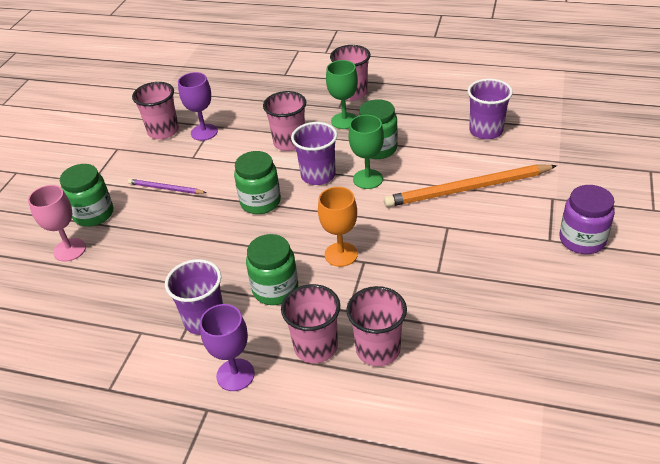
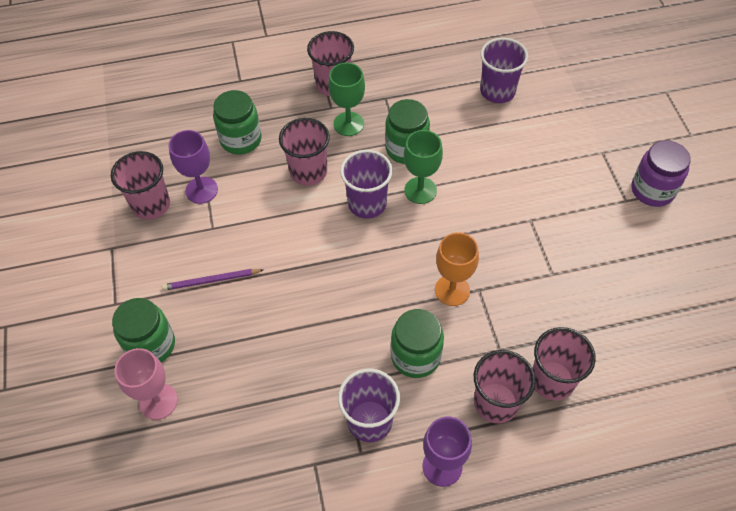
camera: 30 degrees left, 15 degrees up
green jar [234,151,281,214] -> green jar moved to [213,90,262,155]
orange pencil [384,165,557,207] -> none

